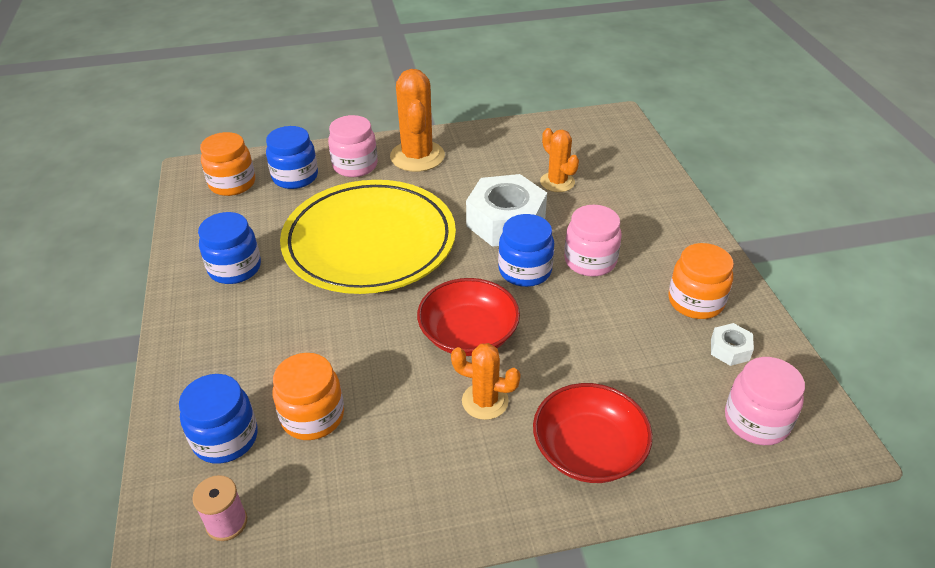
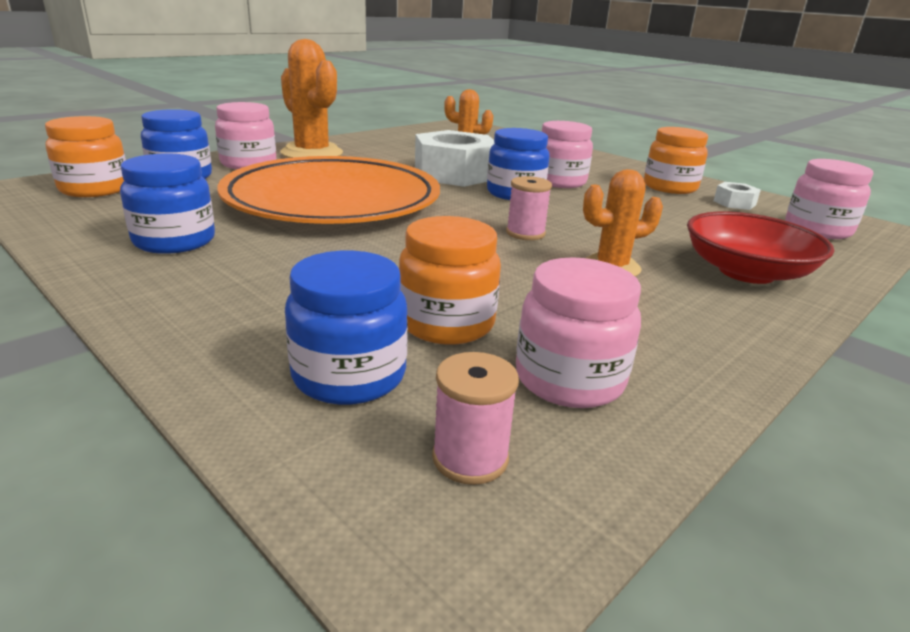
camera: 35 degrees left, 15 degrees down
yellow plate [280,180,456,294] -> orange plate [217,156,440,224]
red bowl [417,278,520,356] -> pink spool [506,176,552,240]
none -> pink jar [516,257,641,408]

